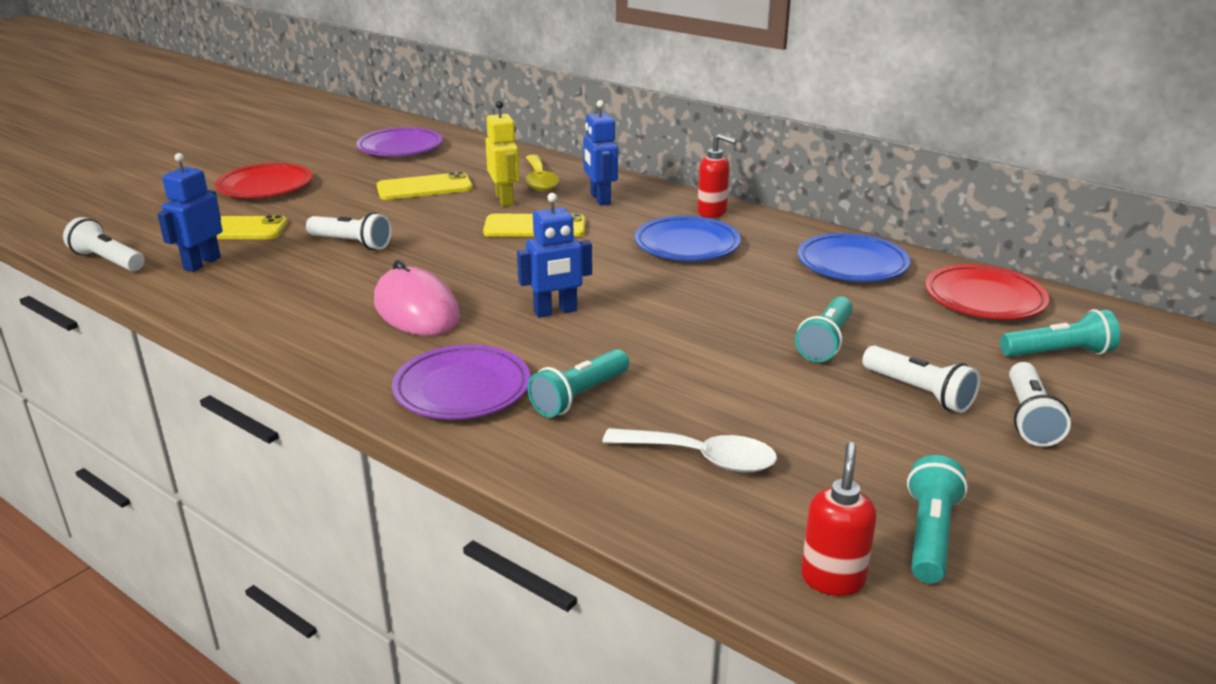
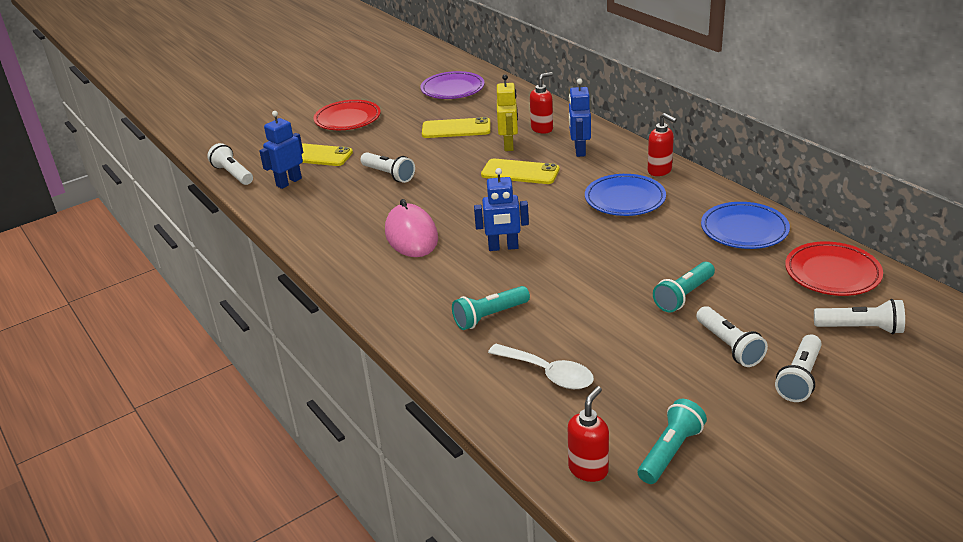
camera: 20 degrees right, 5 degrees up
purple plate [392,345,530,419] -> none
yellow spoon [525,155,559,191] -> red soap dispenser [530,72,553,134]
turquoise flashlight [1000,309,1120,357] -> white flashlight [814,299,905,334]

